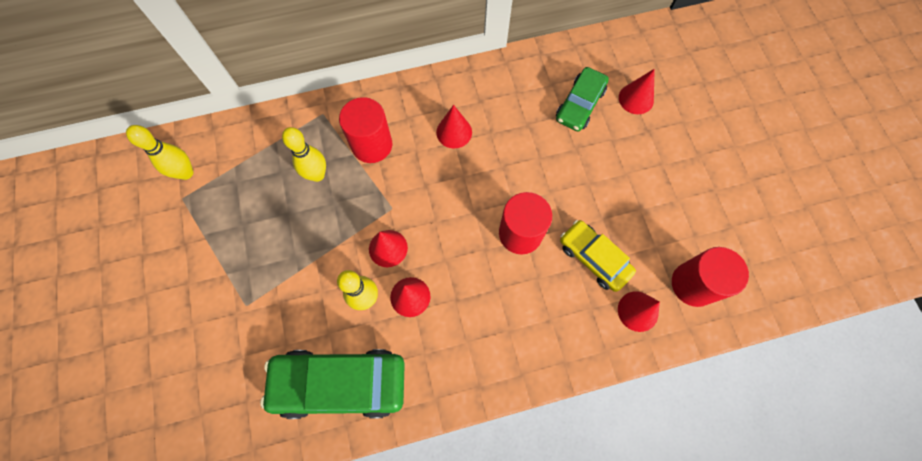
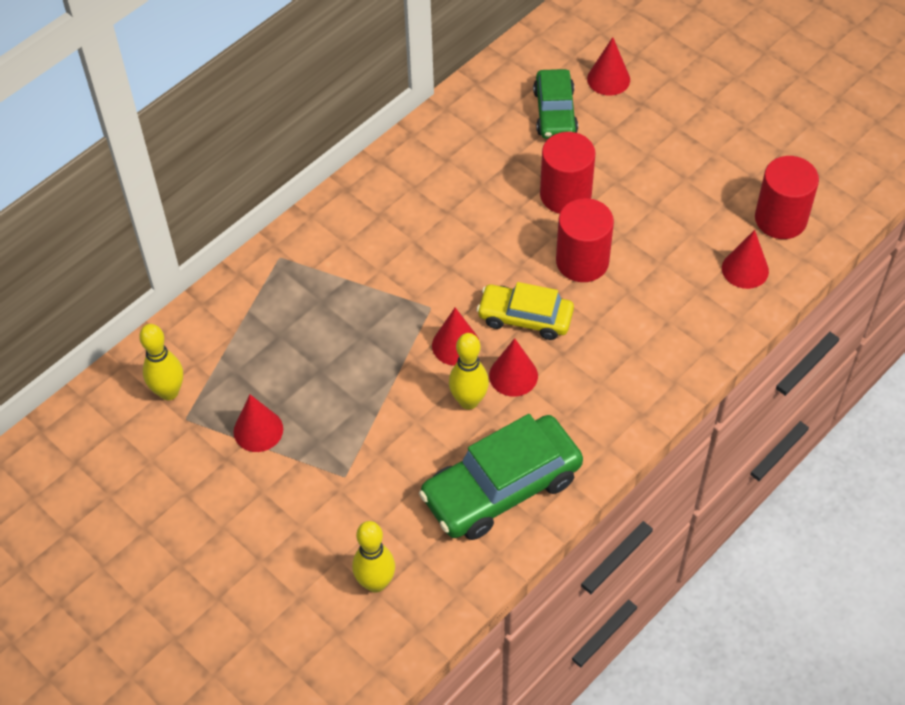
camera: 30 degrees left, 15 degrees down
yellow bowling pin [282,127,326,182] -> yellow bowling pin moved to [352,521,395,593]
red cylinder [339,97,392,163] -> red cylinder moved to [540,132,595,214]
red cone [436,105,472,148] -> red cone moved to [234,394,283,452]
yellow car [560,220,636,292] -> yellow car moved to [477,282,574,340]

